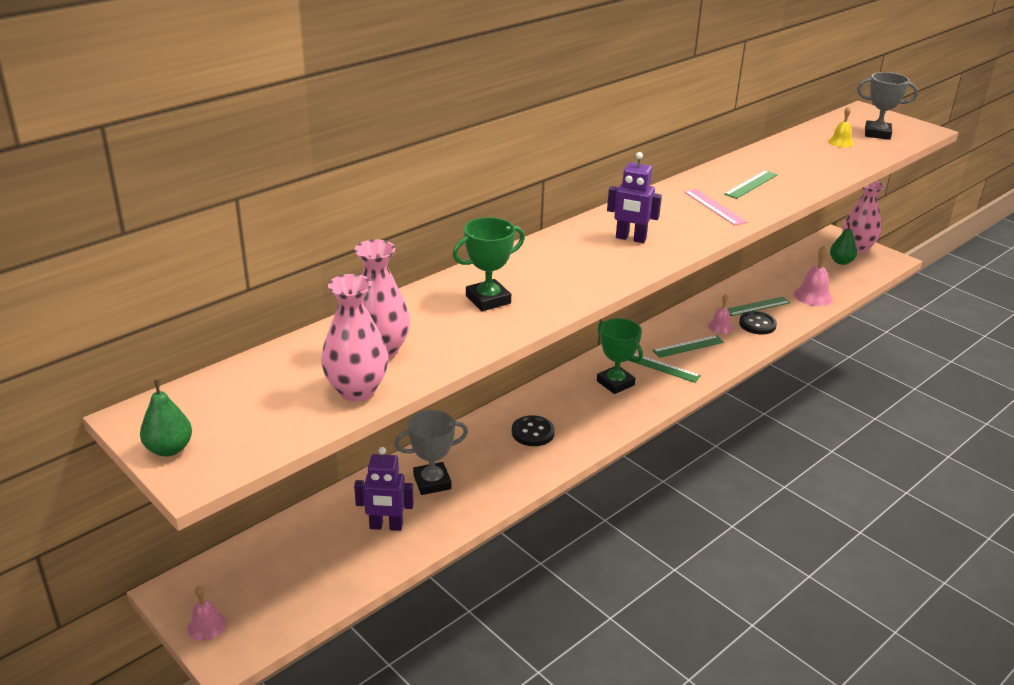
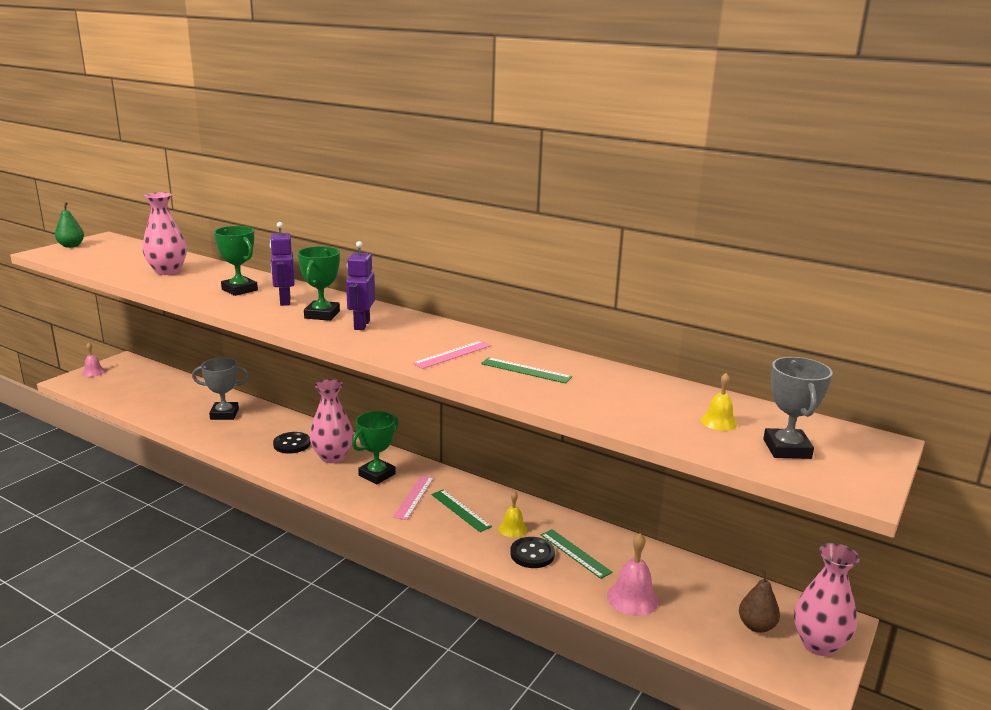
camera: 75 degrees right, 10 degrees down
pink vase [321,274,388,401] -> pink vase moved to [310,379,353,463]
purple robot [354,447,414,531] -> purple robot moved to [270,222,295,306]
grey trophy [394,410,468,495] -> grey trophy turned 60 degrees counterclockwise [192,357,249,420]
green ruler [628,354,701,383] -> pink ruler [393,475,434,520]
pink bell [708,294,733,334] -> yellow bell [498,491,527,538]
green pear [830,222,857,265] -> brown pear [739,570,780,633]
none -> green trophy [298,246,340,321]

